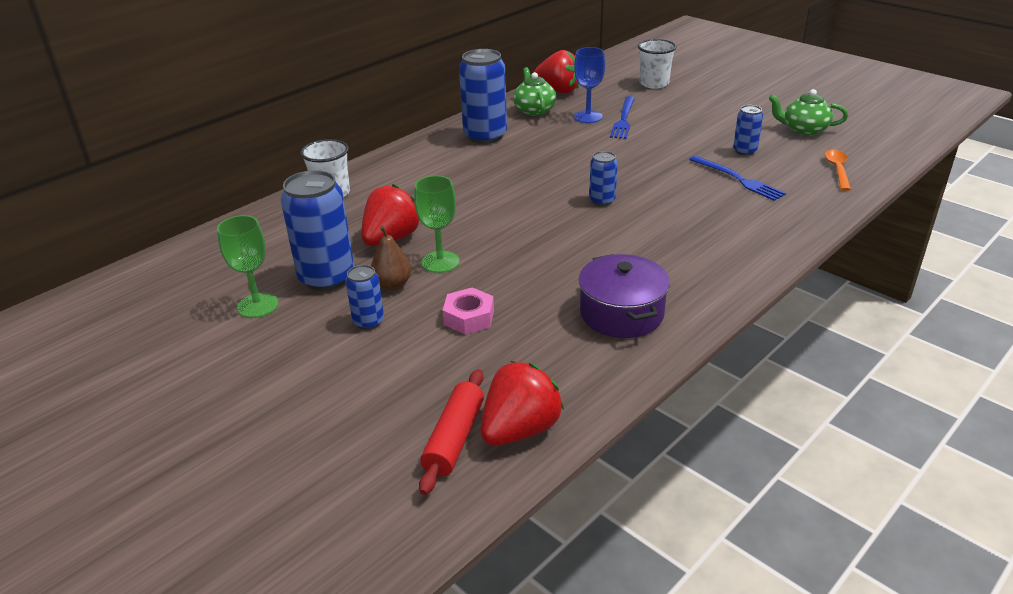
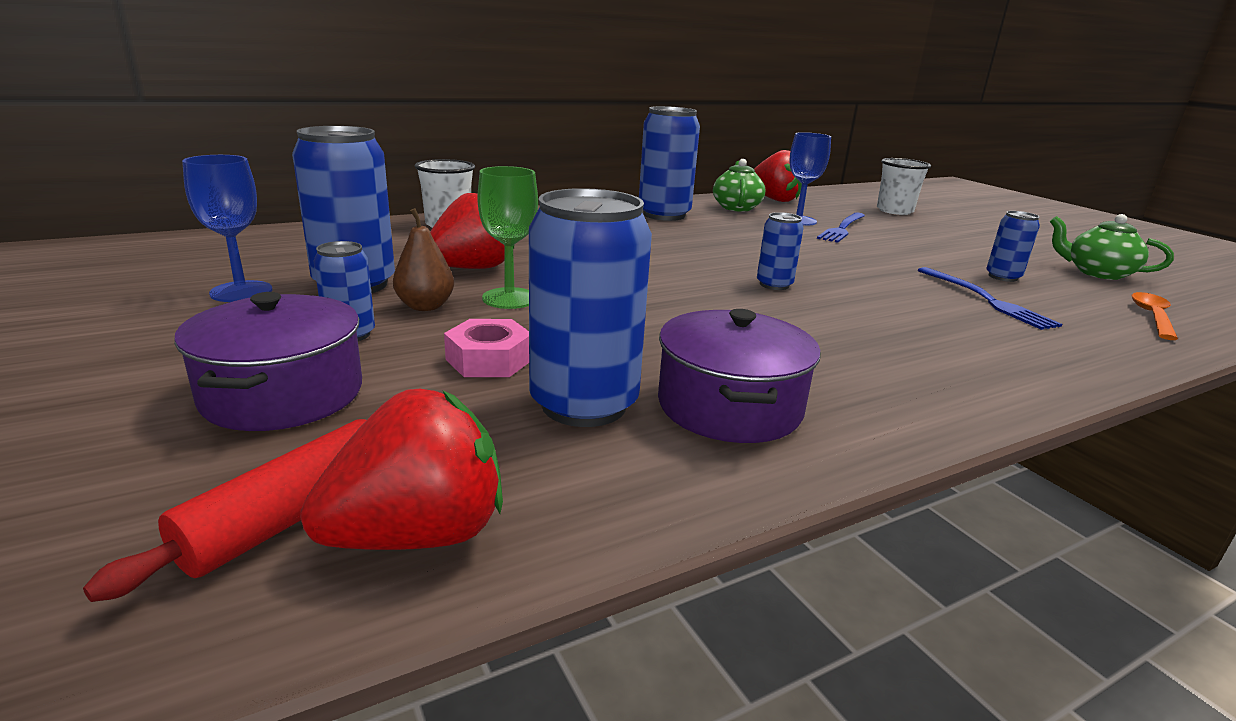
camera: 15 degrees right, 10 degrees down
green goblet [217,215,278,318] -> blue goblet [182,155,272,302]
none -> purple pot [174,292,362,431]
none -> blue can [529,188,652,427]

